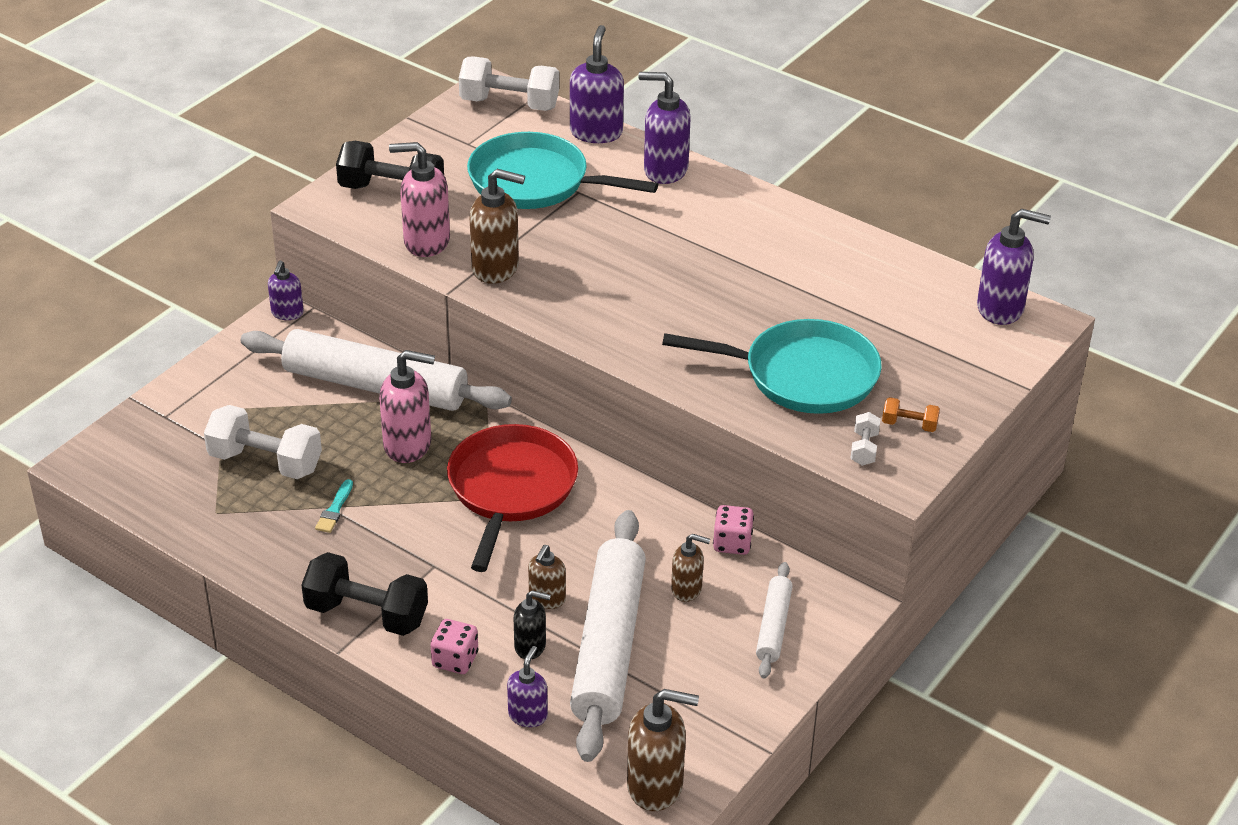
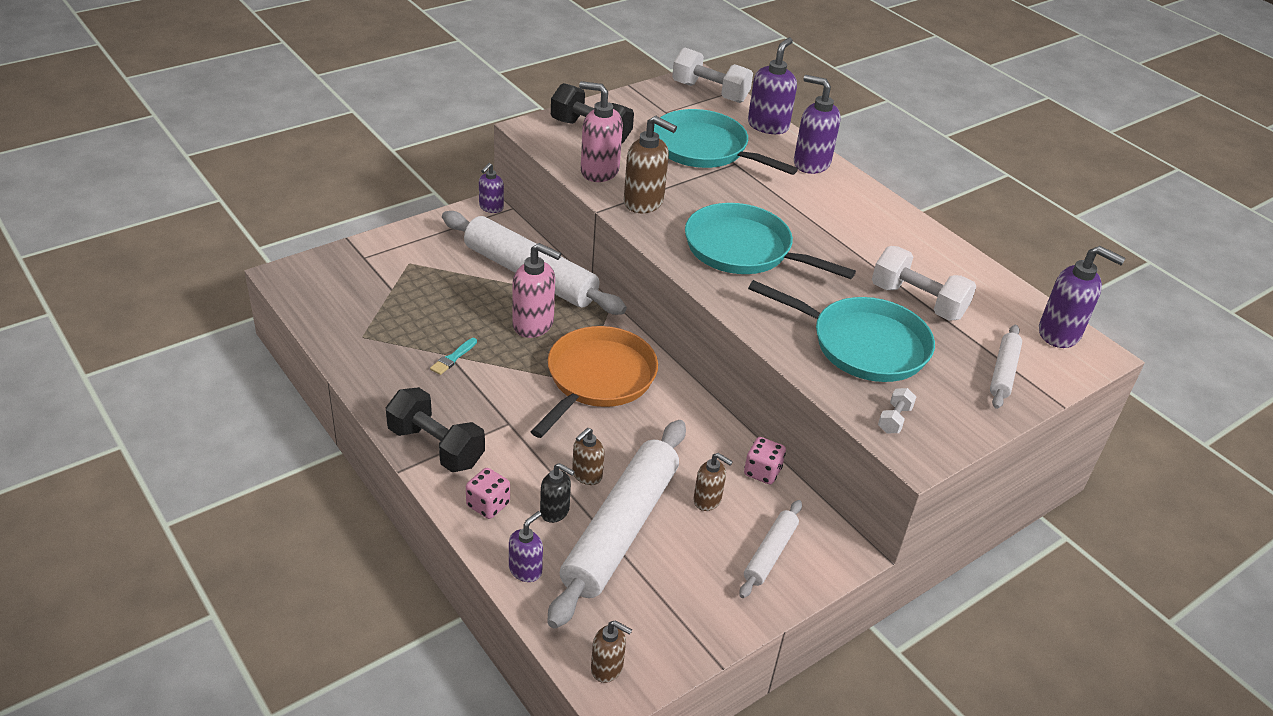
camera: 15 degrees right, 0 degrees up
white dumbbell [204,405,322,479] -> white dumbbell moved to [872,246,977,321]
red pan [447,424,578,572] -> orange pan [530,326,658,438]
brown soap dispenser [627,689,699,811] -> brown soap dispenser [591,620,632,683], size x0.59
orange dumbbell [882,397,940,432] -> none
none -> turquoise pan [685,203,856,279]
none -> white rolling pin [990,325,1022,409]

